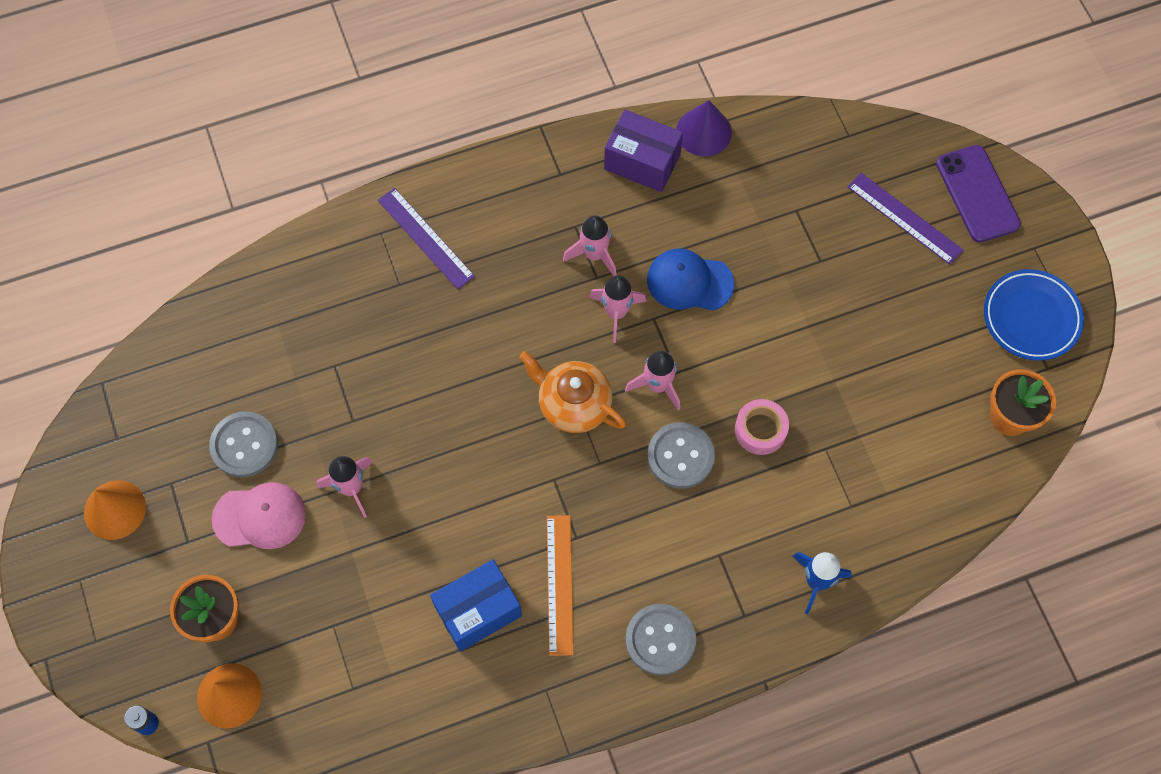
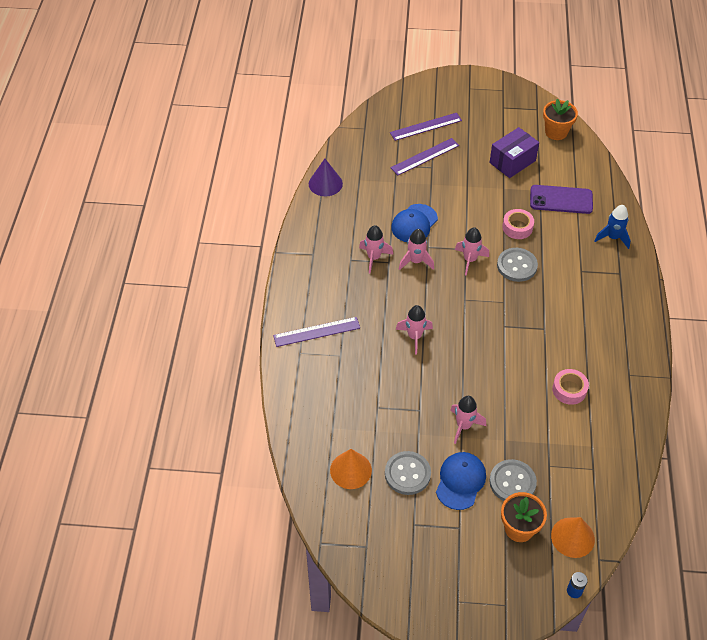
camera: 65 degrees left, 15 degrees down
orange cone [84,481,146,540] -> orange cone moved to [330,449,372,489]
pink cap [212,482,306,549] -> blue cap [436,452,486,510]
blue box [430,559,522,652] -> pink tape [552,369,589,405]
orange teapot [519,351,626,433] -> none
orange ruler [547,515,574,656] -> none
purple box [604,109,683,192] -> purple box moved to [489,127,539,178]
grey button [625,604,696,675] -> grey button moved to [490,459,537,501]
purple phone [936,145,1021,243] -> purple phone moved to [530,185,593,214]
blue plate [984,269,1084,361] -> none
none -> purple ruler [391,138,459,175]
none -> pink rocket [396,305,433,355]

